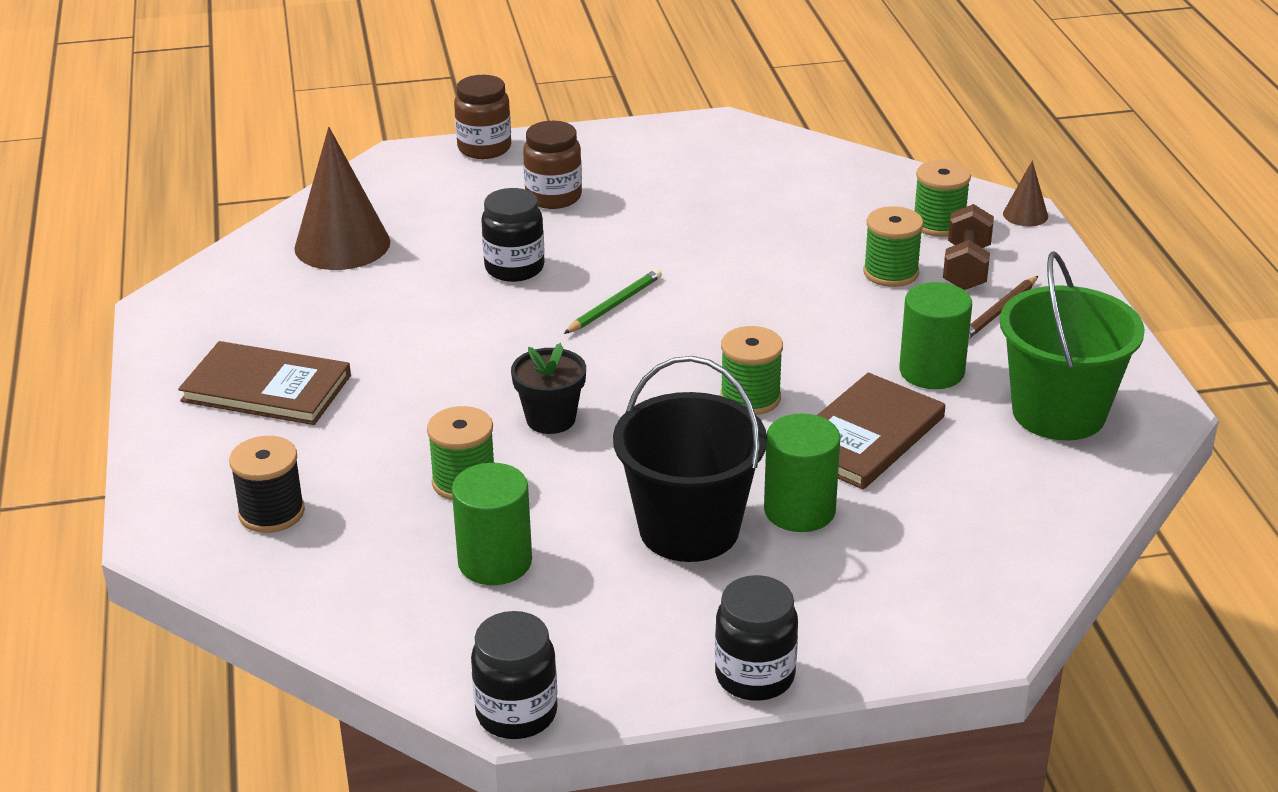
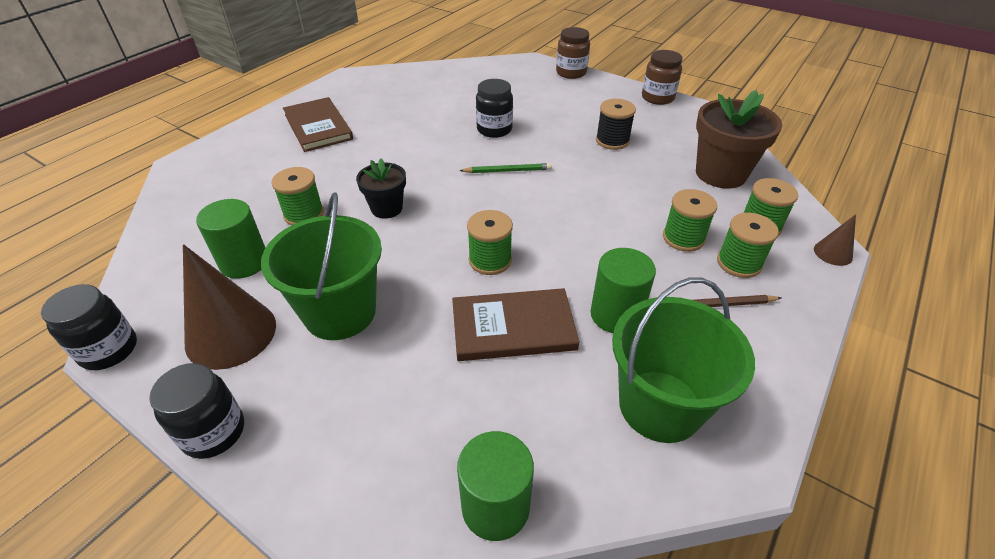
camera: 45 degrees right, 10 degrees up
black spool [229,436,305,533] -> black spool moved to [596,99,636,150]
brown cone [294,127,390,270] -> brown cone moved to [183,244,276,370]
brown jar [523,121,582,209] -> brown jar moved to [642,50,682,105]
black bucket [613,356,767,562] -> green bucket [261,192,382,340]
green cylinder [764,413,841,532] -> green cylinder moved to [457,431,534,541]
brown dumbbell [943,204,994,290] -> green spool [717,213,779,278]
none -> brown flower pot [696,90,782,189]

